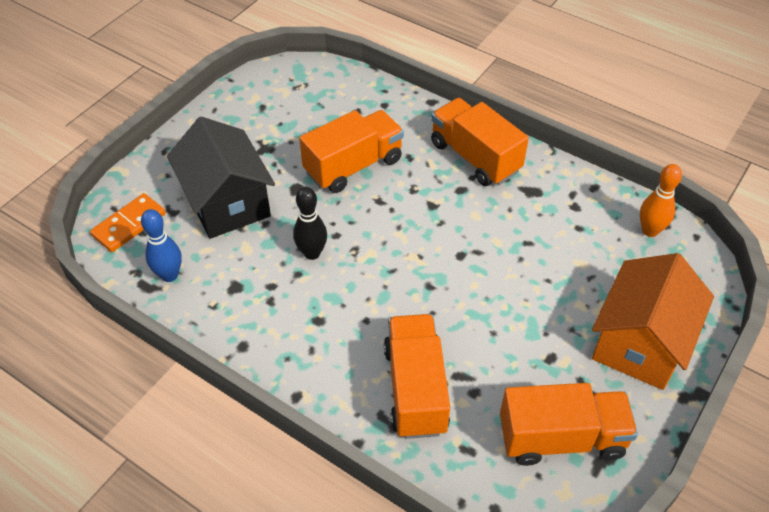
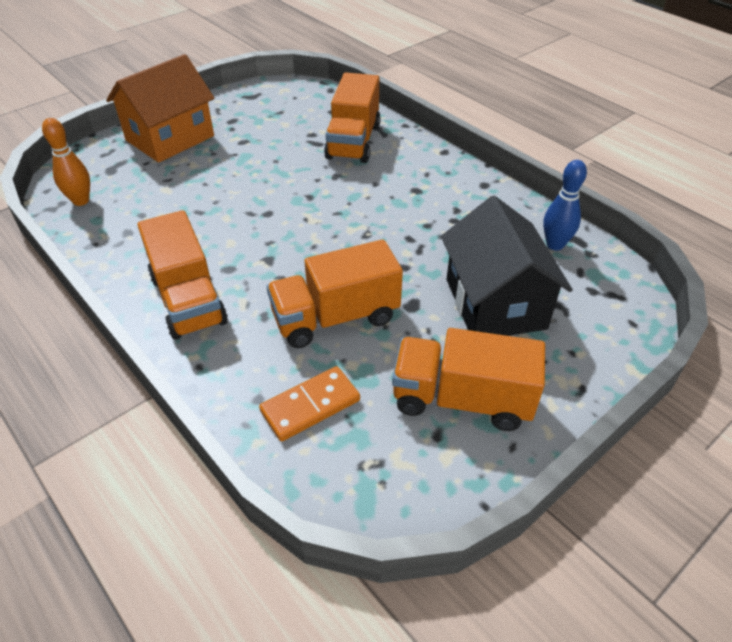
camera: 165 degrees left, 5 degrees down
orange domino [90,193,166,252] -> orange domino moved to [259,366,360,441]
black bowling pin [293,187,327,260] -> none
orange truck [500,383,638,466] -> orange truck moved to [392,328,545,431]

